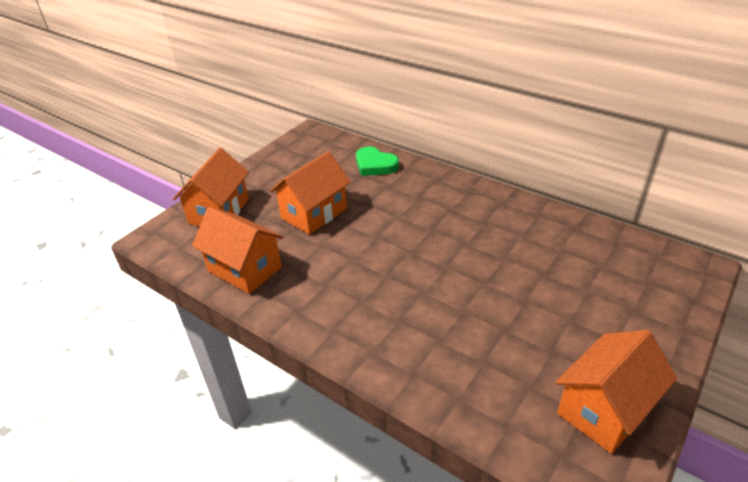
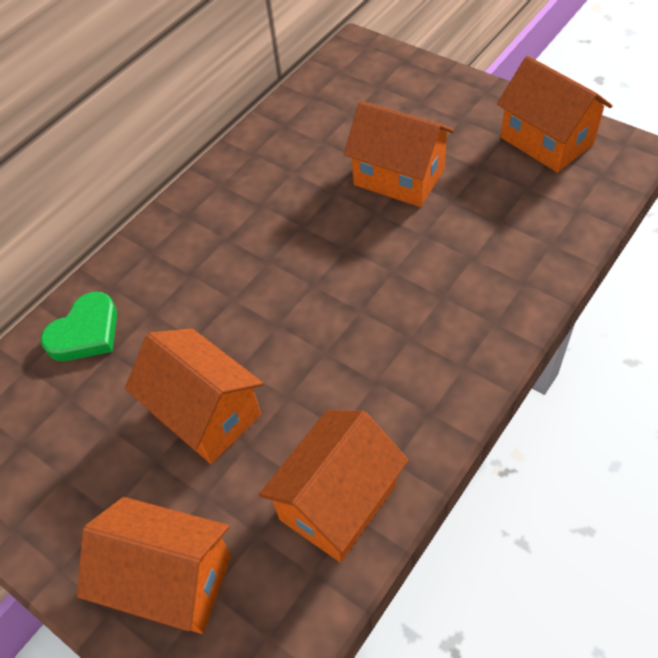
camera: 85 degrees left, 15 degrees up
none -> orange house [344,101,454,207]

